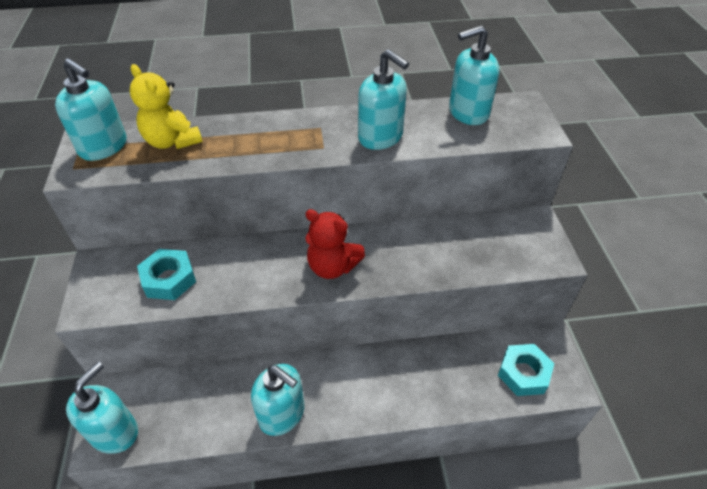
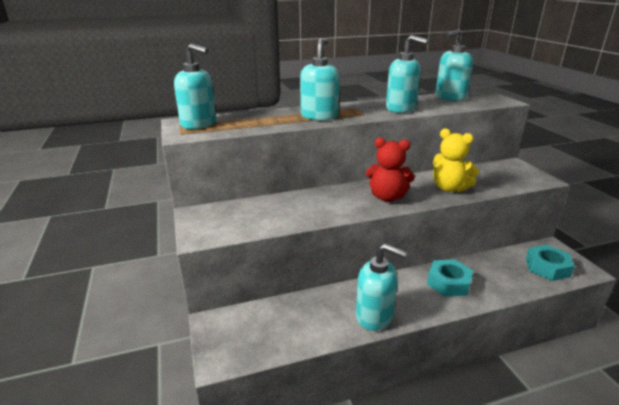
camera: 10 degrees left, 20 degrees down
turquoise soap dispenser [66,362,138,454] -> turquoise soap dispenser moved to [300,39,340,120]
yellow teddy bear [130,64,202,149] -> yellow teddy bear moved to [433,128,479,192]
turquoise nut [137,249,196,300] -> turquoise nut moved to [427,259,473,297]

